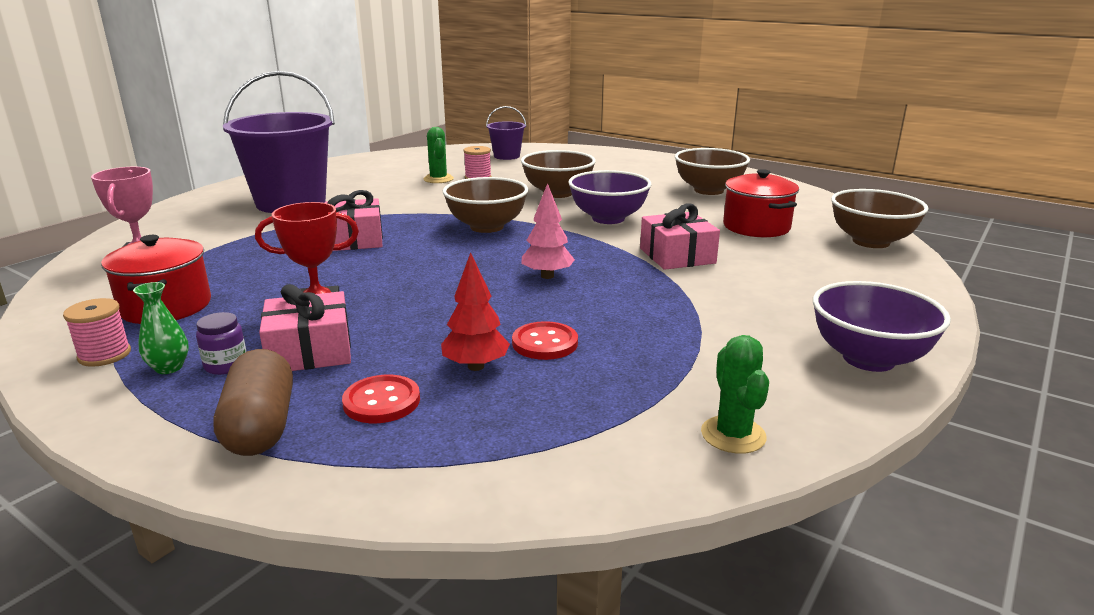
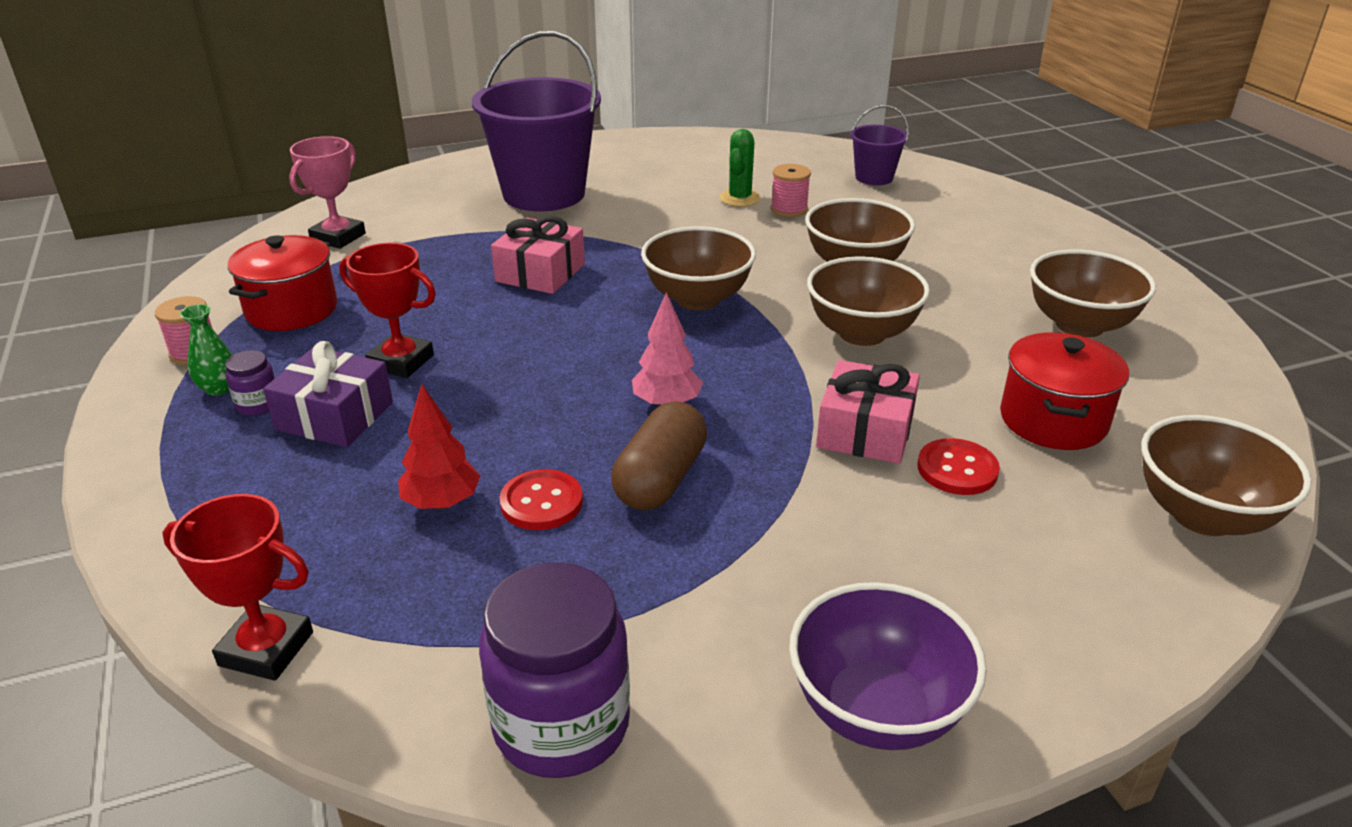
camera: 35 degrees right, 10 degrees up
brown capsule [213,349,293,456] -> brown capsule moved to [611,401,707,511]
pink gift [259,284,351,371] -> purple gift [263,341,393,447]
red button [342,375,420,423] -> red button moved to [917,438,1000,495]
purple bowl [568,170,652,224] -> brown bowl [807,256,930,346]
green cactus [701,335,769,454] -> purple jar [479,563,630,778]
none -> red trophy [163,494,313,681]

